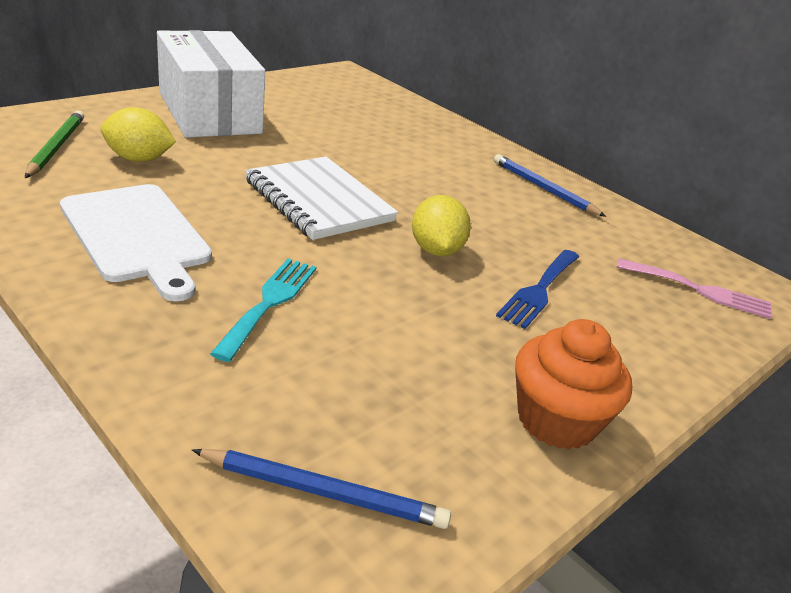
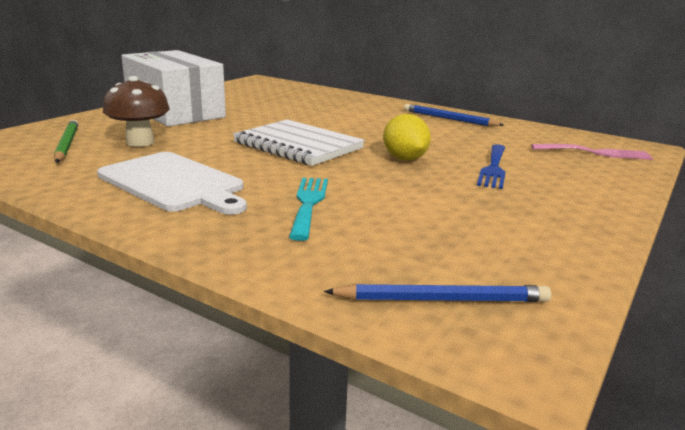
camera: 10 degrees left, 10 degrees down
yellow lemon [100,107,176,162] -> brown mushroom [103,76,170,147]
orange cupcake [515,319,632,450] -> none

